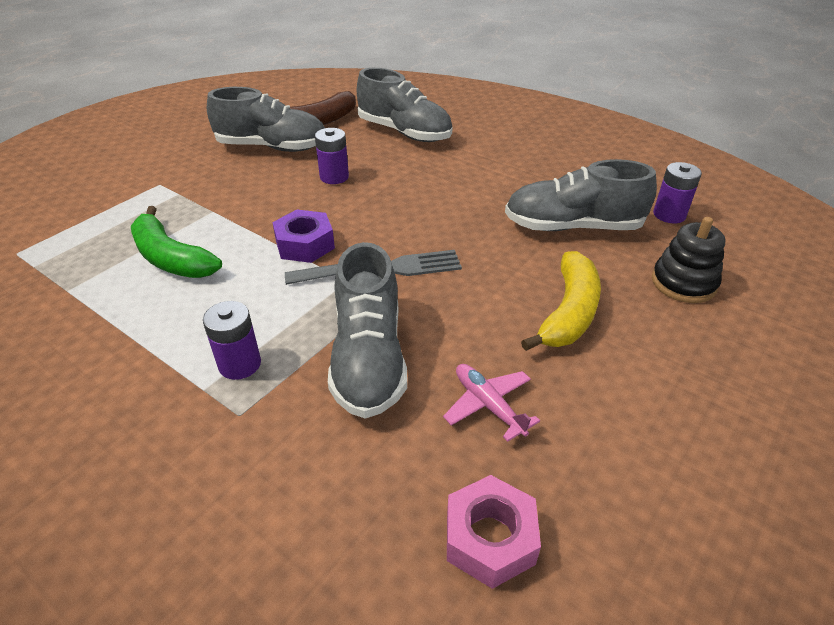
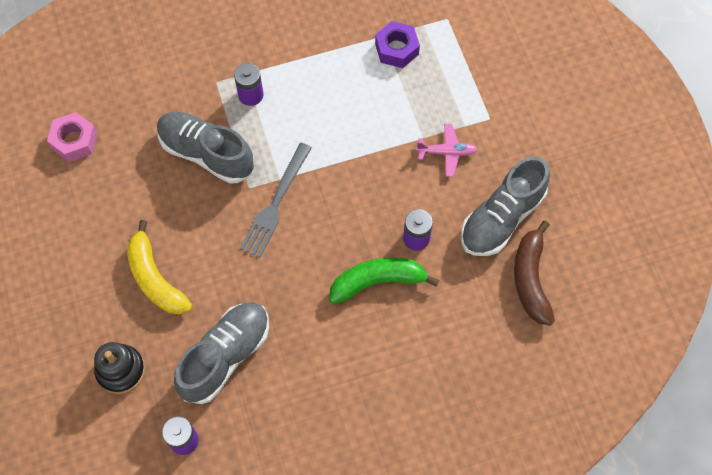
camera: 125 degrees right, 25 degrees up
green banana [131,206,222,278] -> green banana moved to [329,258,439,304]
purple nut [272,209,335,263] -> purple nut moved to [375,21,420,68]
grey shoe [357,68,453,142] -> none
pink plane [443,364,540,442] -> pink plane moved to [416,124,478,177]

